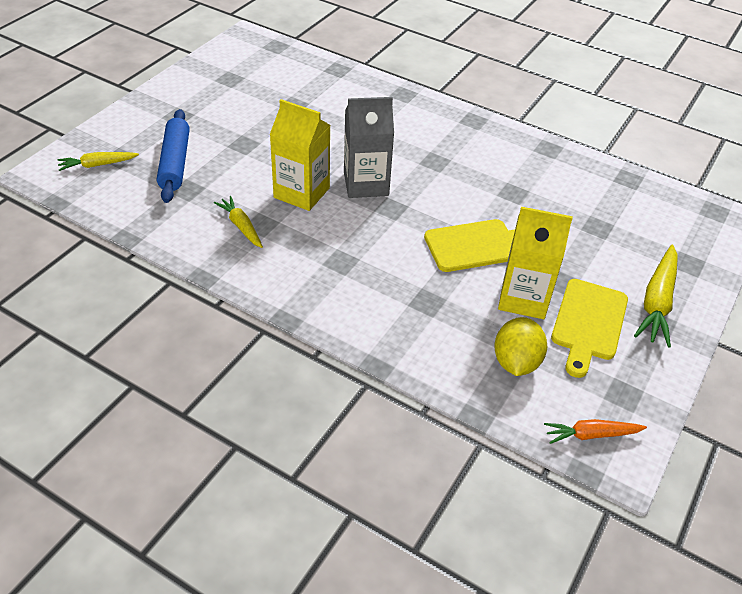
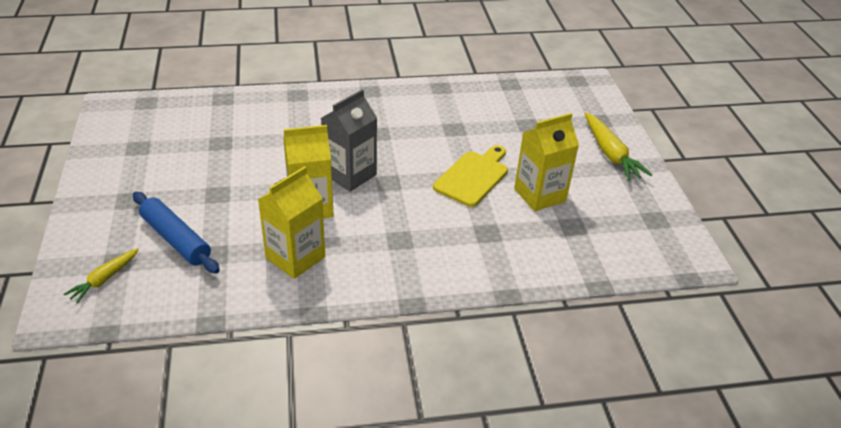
camera: 40 degrees left, 5 degrees down
yellow carrot [214,196,263,248] -> yellow carton [258,166,325,279]
yellow lemon [494,317,547,376] -> none
orange carrot [544,419,647,444] -> none
yellow cutting board [551,279,628,378] -> none

